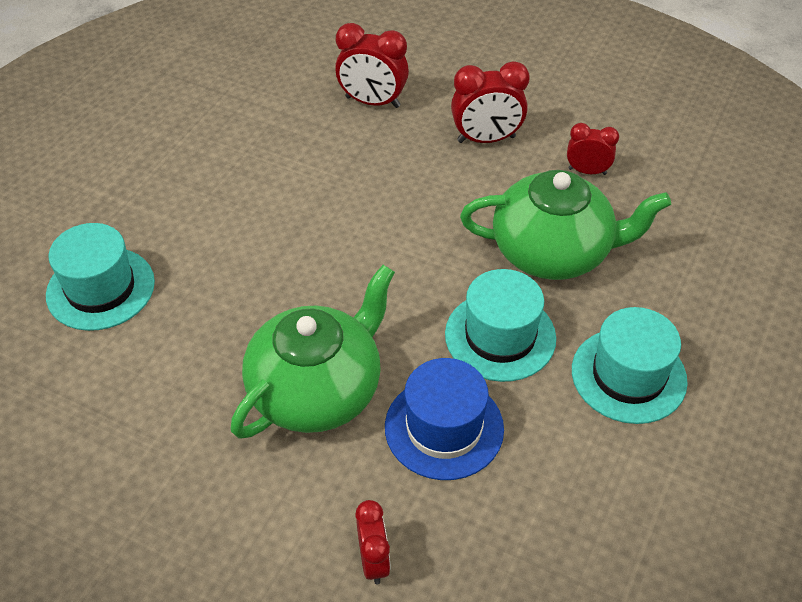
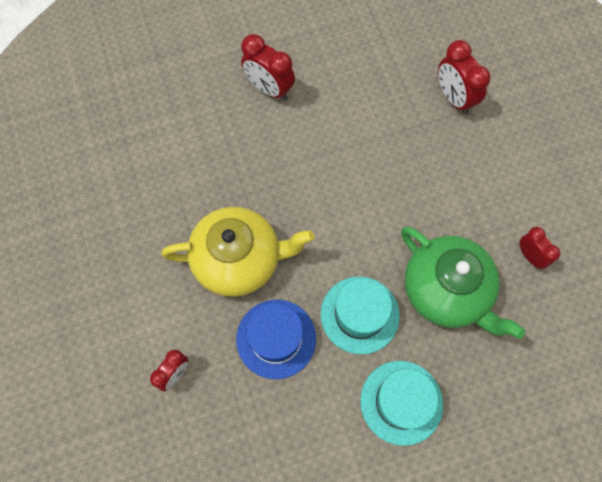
camera: 45 degrees right, 20 degrees up
turquoise hat [46,223,155,331] -> none
green teapot [231,265,395,439] -> yellow teapot [162,207,315,297]
red clock [451,61,530,143] -> red clock moved to [241,34,295,100]

